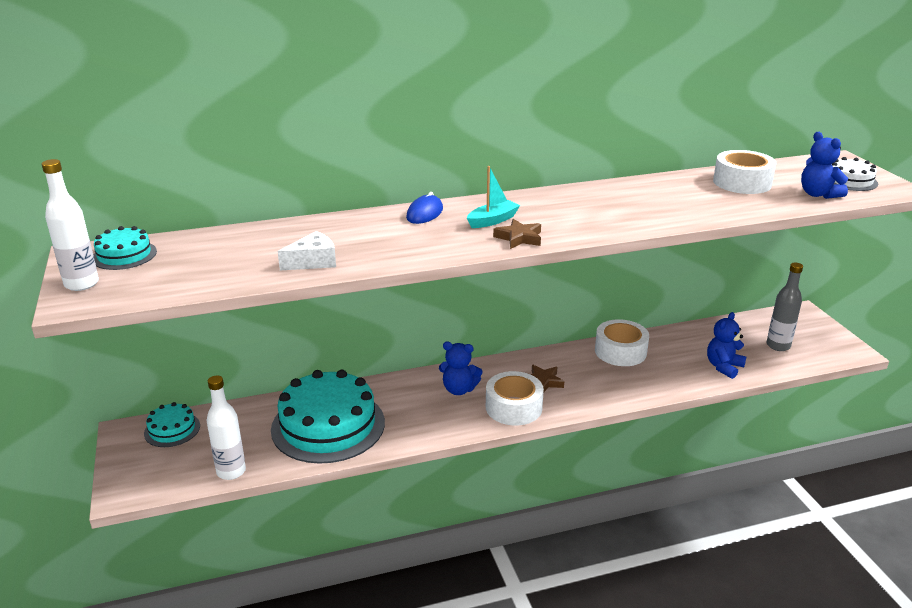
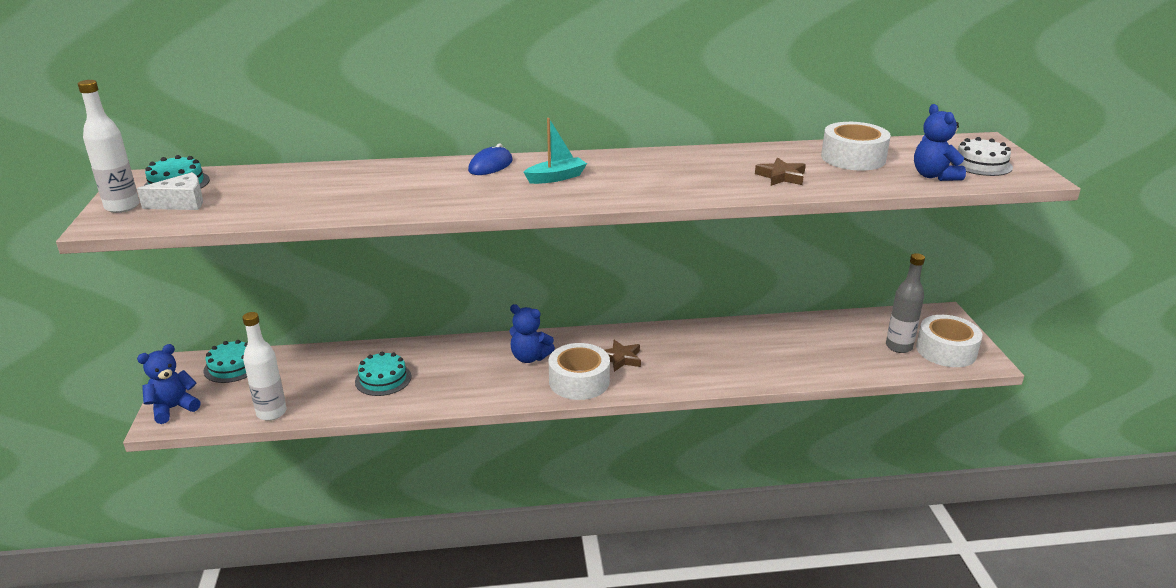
camera: 10 degrees right, 0 degrees up
turquoise cake [271,370,385,464] -> turquoise cake [355,352,411,396], size x0.47
white cheese [278,231,336,271] -> white cheese moved to [137,172,203,210]
brown star [493,219,541,249] -> brown star moved to [755,157,806,186]
white tape [595,319,649,366] -> white tape moved to [916,315,982,367]
blue teddy bear [707,312,746,379] -> blue teddy bear moved to [137,344,201,424]

